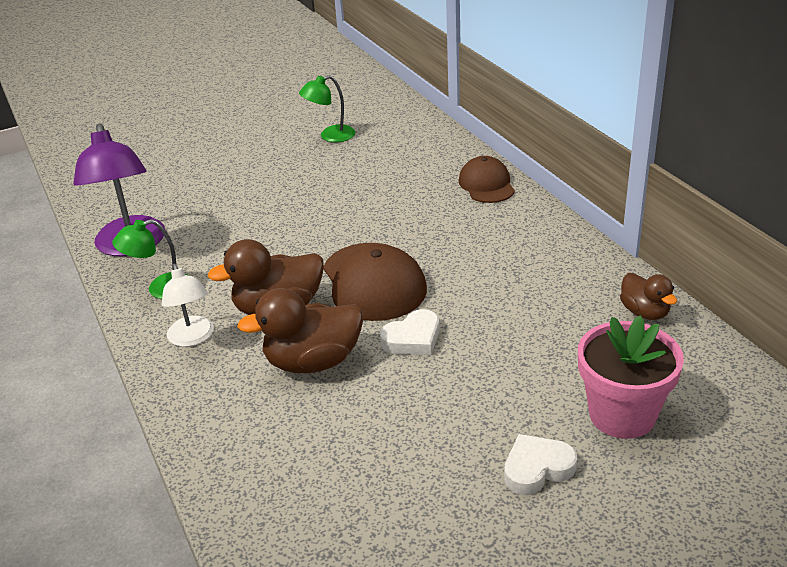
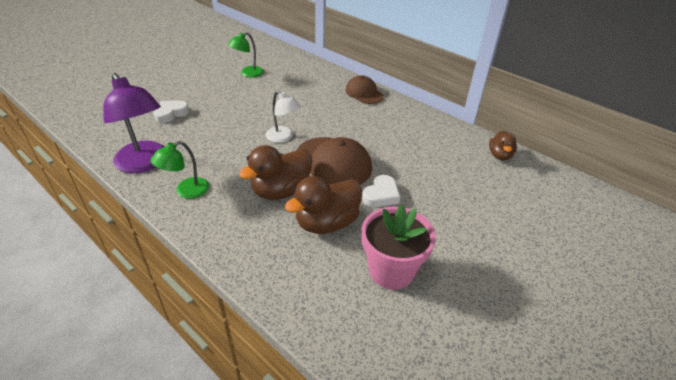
camera: 25 degrees left, 5 degrees up
white lamp [162,264,214,347] -> white lamp moved to [266,91,301,143]
white heart [504,434,577,495] -> white heart moved to [154,100,189,123]
pink flower pot [578,315,684,439] -> pink flower pot moved to [362,205,436,290]
brown duck [620,273,677,320] -> brown duck turned 60 degrees clockwise [489,131,517,160]

